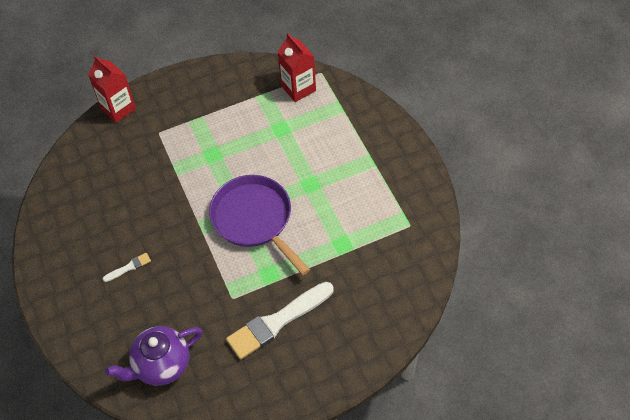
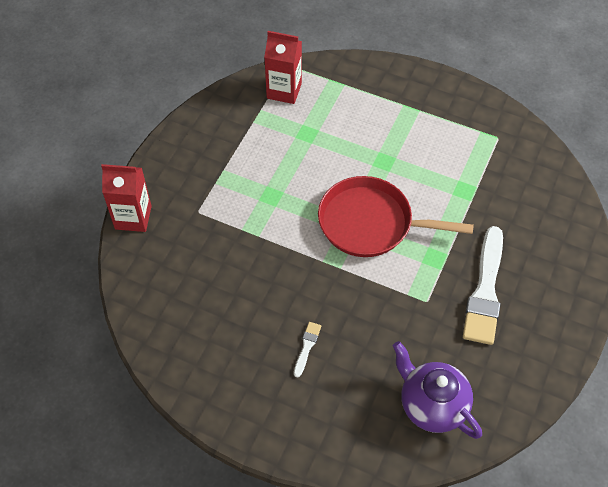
camera: 45 degrees left, 0 degrees up
purple teapot [105,326,203,386] -> purple teapot turned 120 degrees clockwise [393,341,482,439]
purple pan [209,175,310,275] -> red pan [318,176,474,257]

